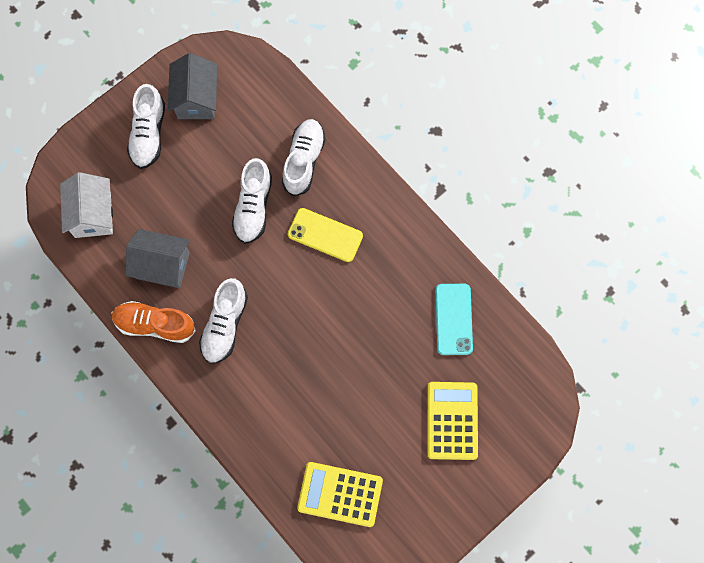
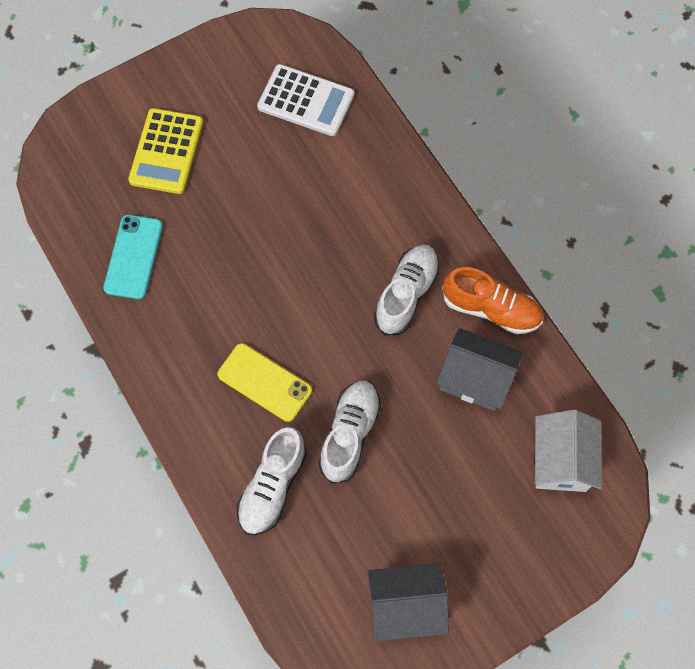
camera: 170 degrees left, 5 degrees down
white shoe [127,84,165,169] -> none
grey house [168,53,217,119] -> grey house turned 75 degrees clockwise [368,563,449,641]
yellow calculator [297,462,383,527] -> white calculator [257,64,354,136]

